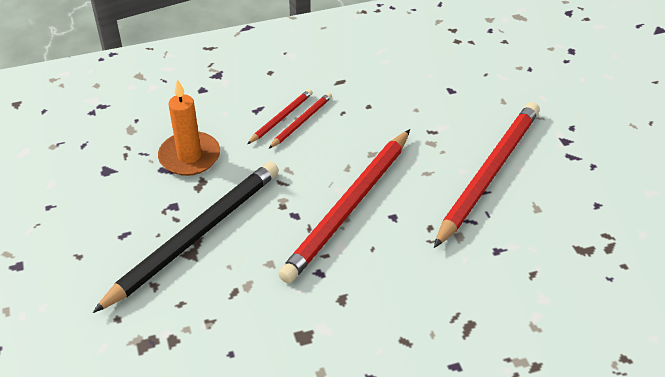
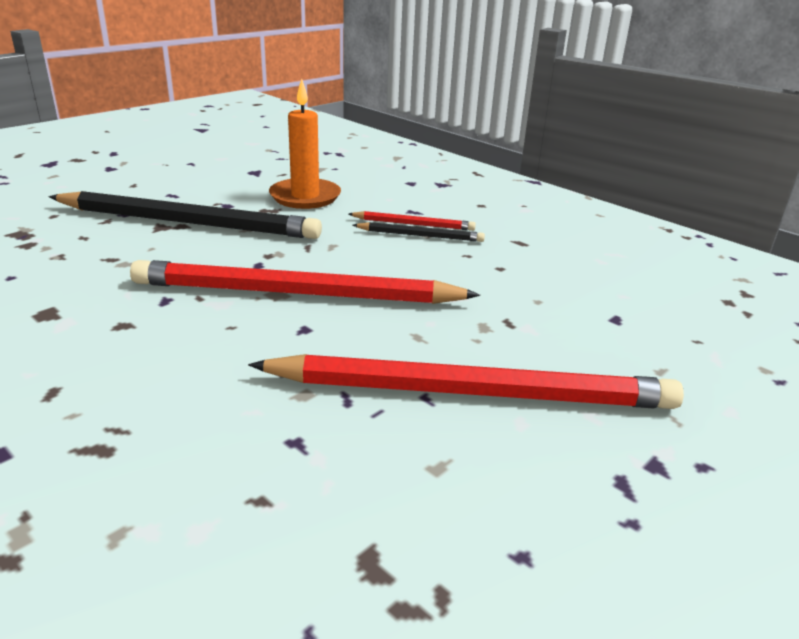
camera: 60 degrees right, 15 degrees down
red pencil [268,92,332,149] -> black pencil [353,222,485,242]

